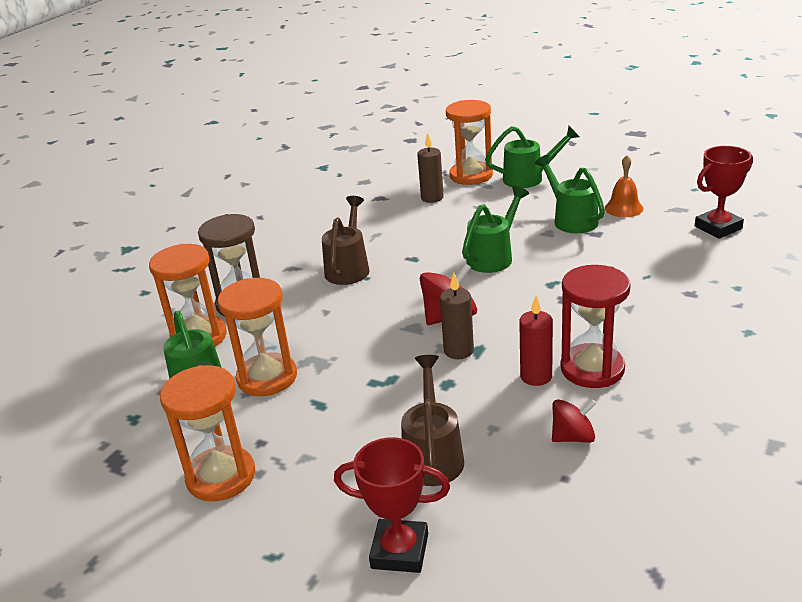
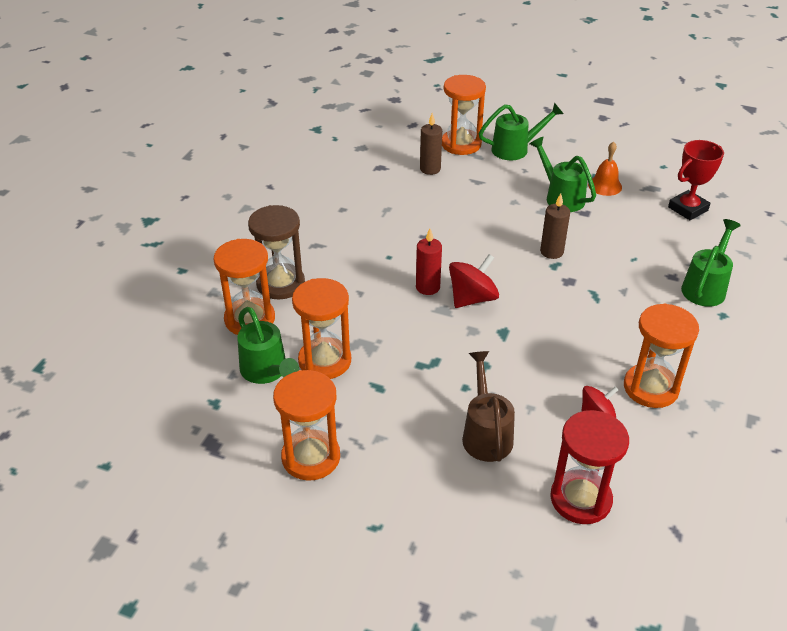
camera: 10 degrees left, 10 degrees up
brown watering can [322,196,370,285] -> none
red trophy [334,437,450,573] -> none
brown candle [440,273,474,359] -> brown candle moved to [540,193,570,259]
green watering can [462,186,529,273] -> green watering can moved to [681,219,741,307]
red candle [519,296,553,386] -> red candle moved to [416,229,442,295]
red hourglass [561,265,631,388] -> red hourglass moved to [550,410,629,524]
none -> orange hourglass [624,304,699,408]

